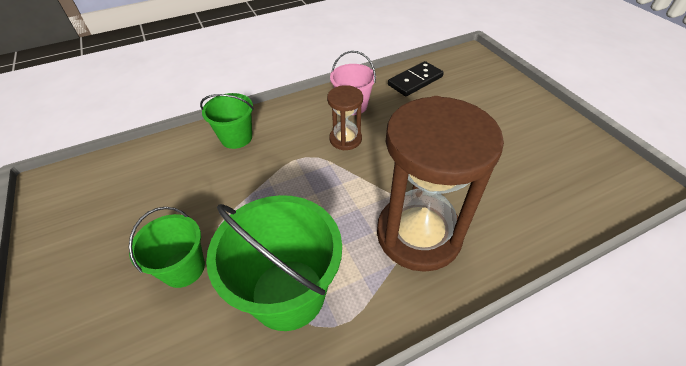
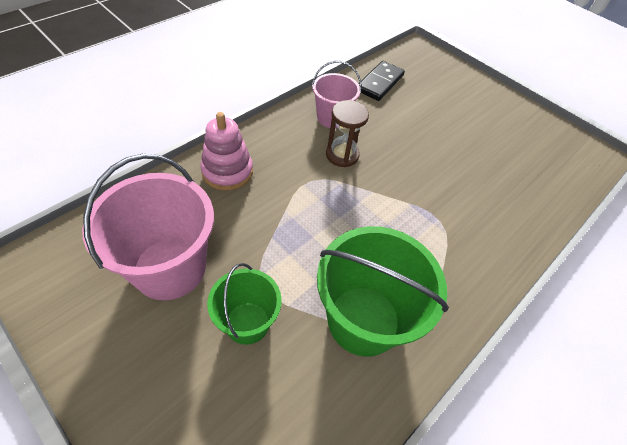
camera: 25 degrees left, 5 degrees up
green bucket [200,93,254,149] -> pink stacking toy [200,112,253,191]
brown hourglass [377,96,504,272] -> none
none -> pink bucket [82,154,214,300]

